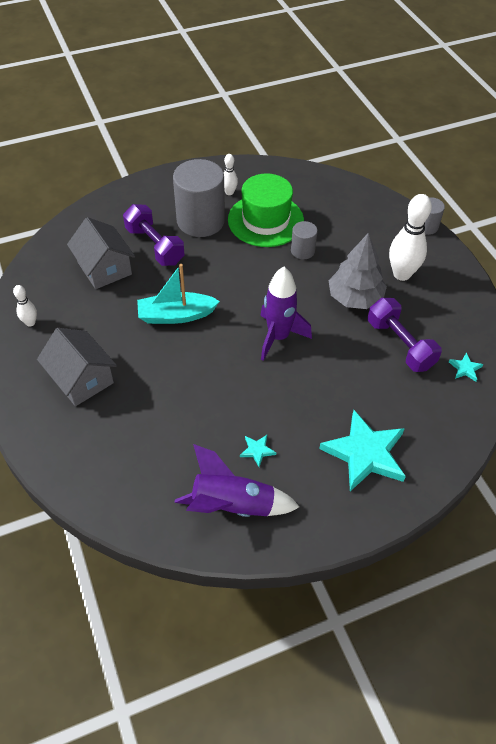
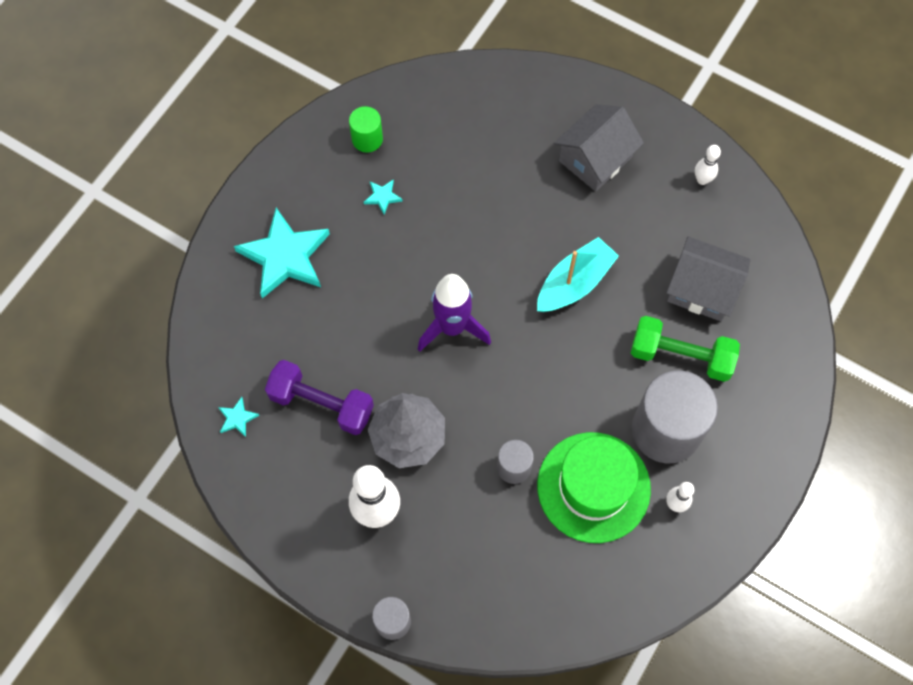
camera: 145 degrees right, 15 degrees up
grey house [37,328,117,406] -> grey house turned 60 degrees counterclockwise [554,104,644,192]
purple dumbbell [123,204,185,266] -> green dumbbell [631,316,740,382]
purple rocket [175,444,300,517] -> green cylinder [349,106,383,153]

